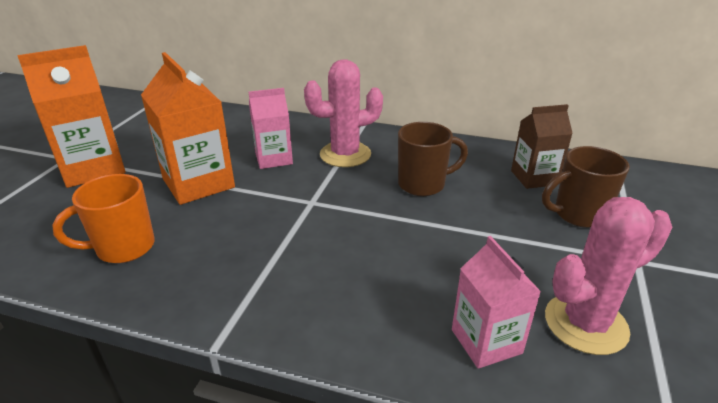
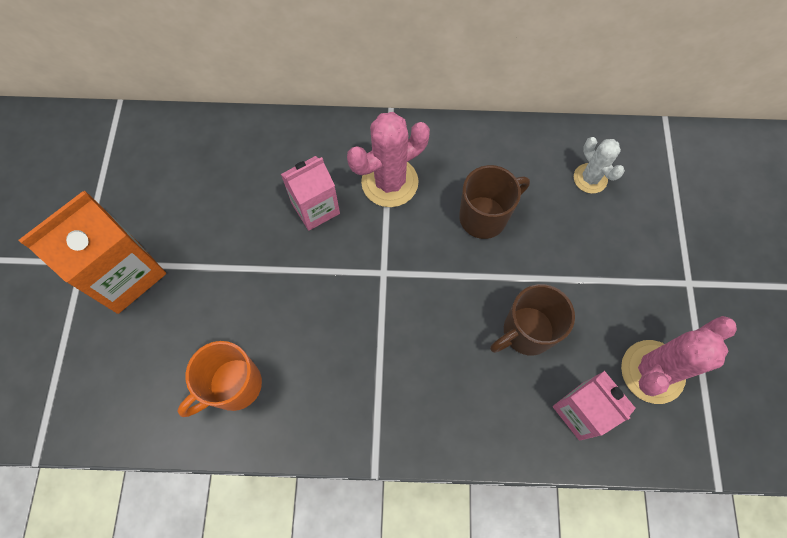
camera: 15 degrees left, 35 degrees up
orange carton [141,52,235,205] -> none
brown carton [511,104,573,189] -> white cactus [574,137,625,194]
brown mug [542,146,630,228] -> brown mug moved to [490,284,575,356]

